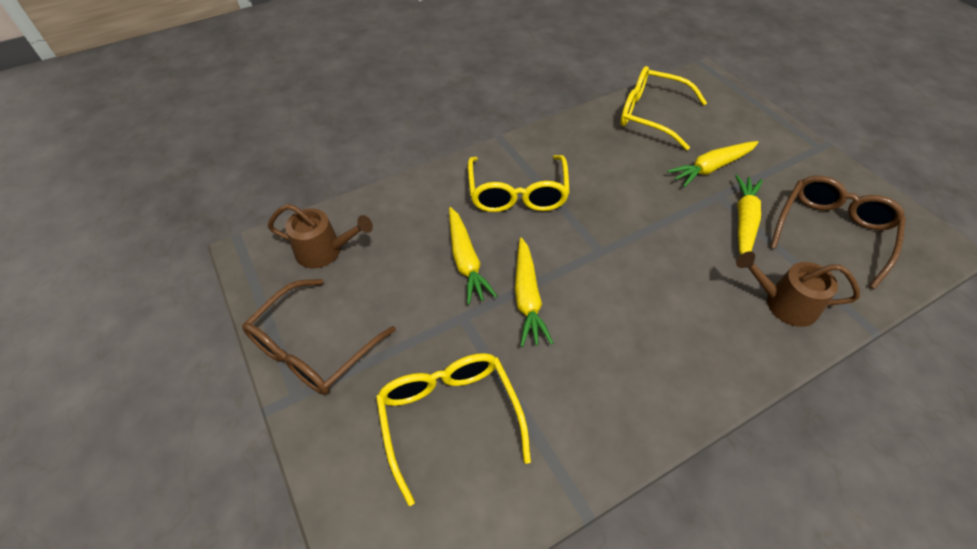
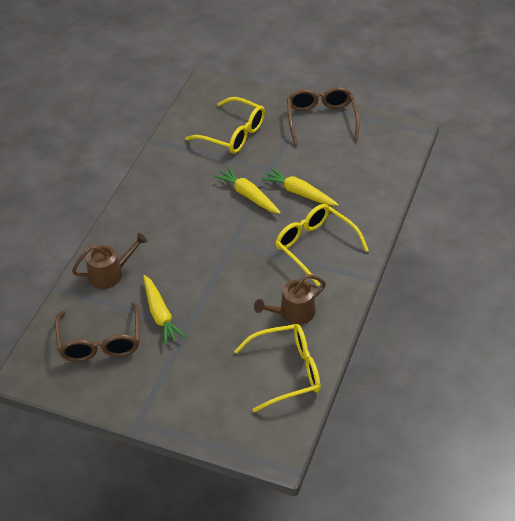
camera: 140 degrees right, 5 degrees down
brown watering can [268,204,373,268] -> brown watering can moved to [254,275,326,325]
yellow carrot [667,141,759,187] -> none

